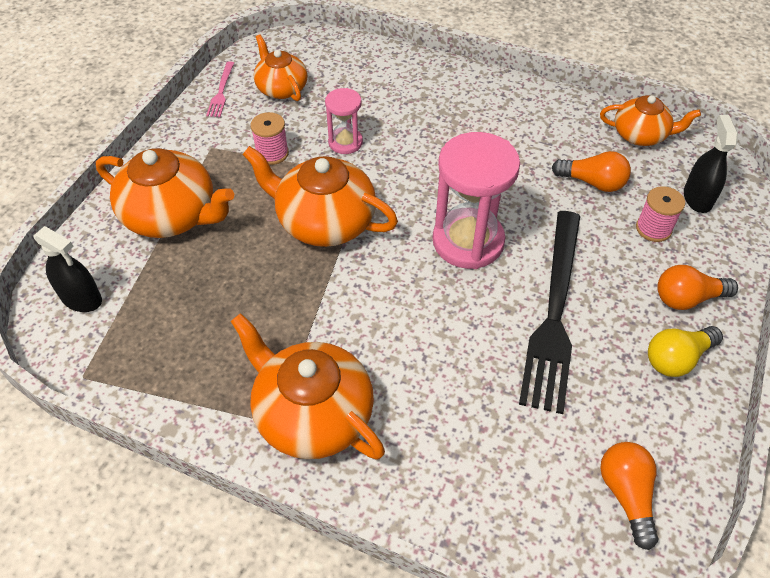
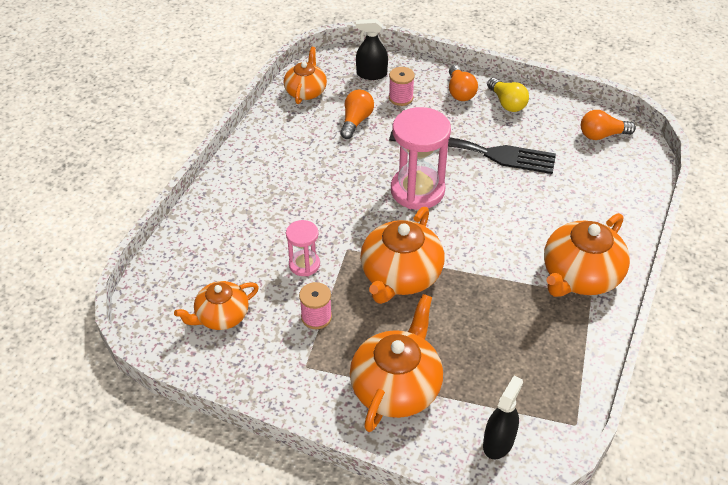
camera: 90 degrees left, 5 degrees down
pink fork [206,61,234,117] -> none

